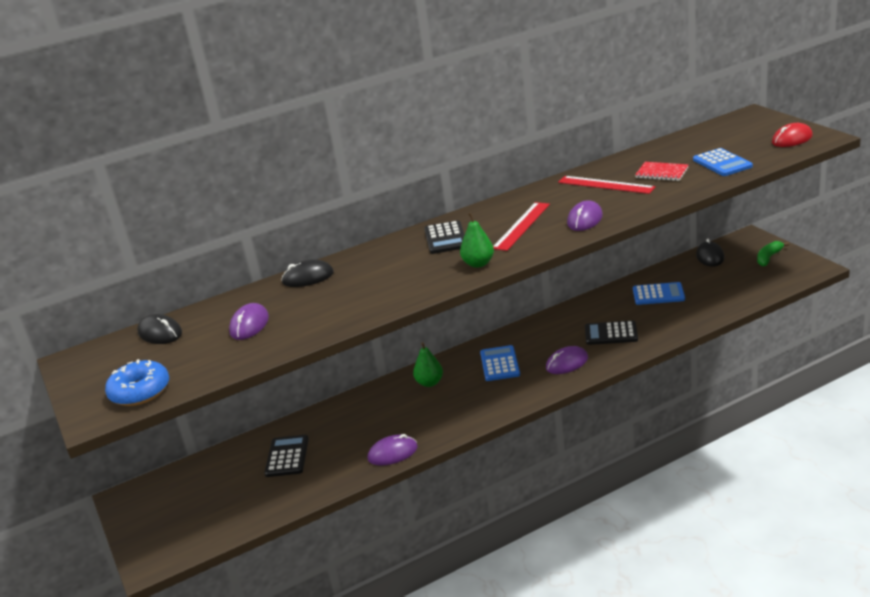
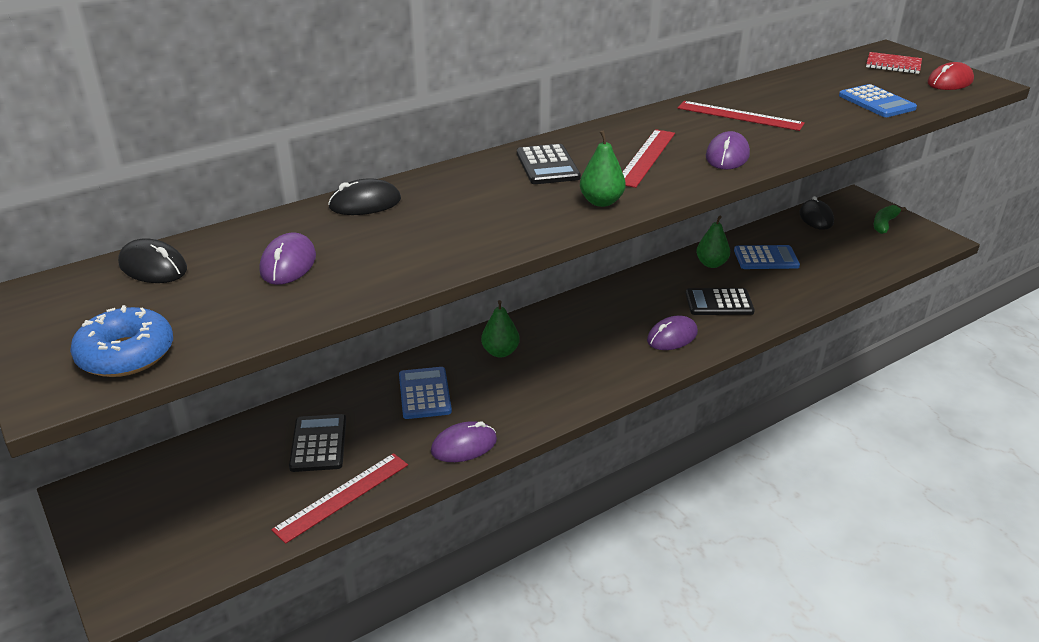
camera: 10 degrees left, 5 degrees up
blue calculator [480,345,520,381] -> blue calculator moved to [399,367,452,419]
red notebook [635,162,689,181] -> red notebook moved to [866,52,922,74]
none -> red ruler [271,453,408,544]
none -> green pear [696,215,730,268]

